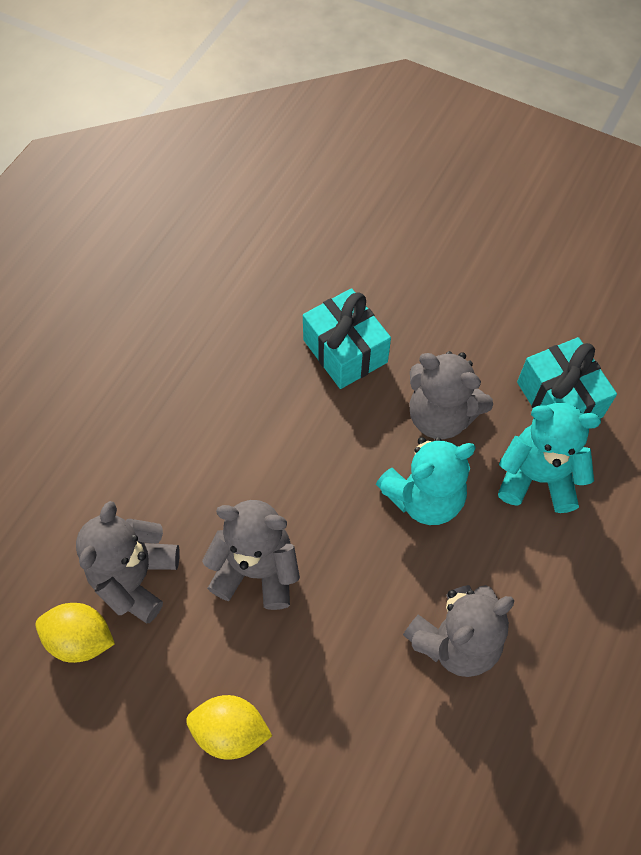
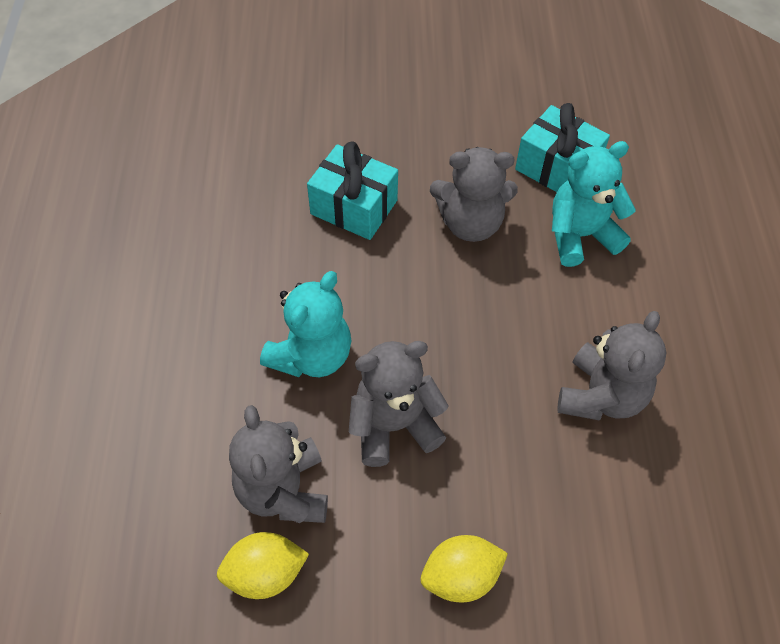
camera: 30 degrees left, 5 degrees down
turquoise teddy bear [376,437,476,525] -> turquoise teddy bear moved to [260,271,351,377]

